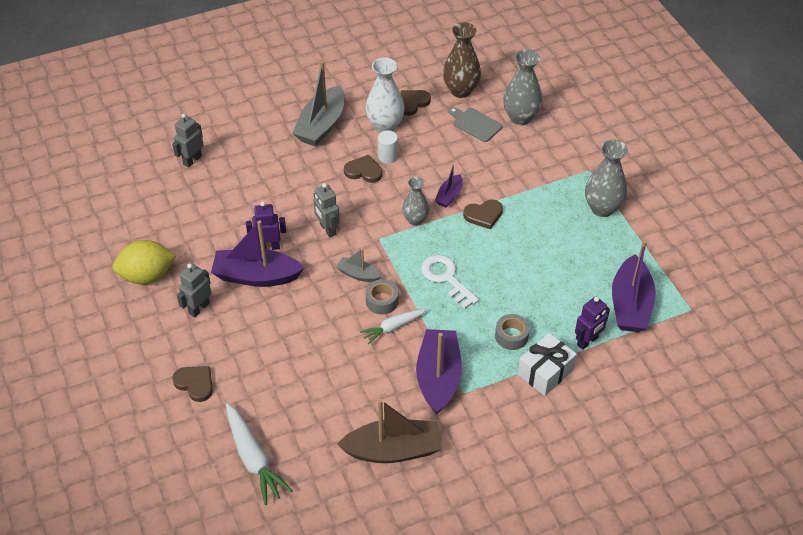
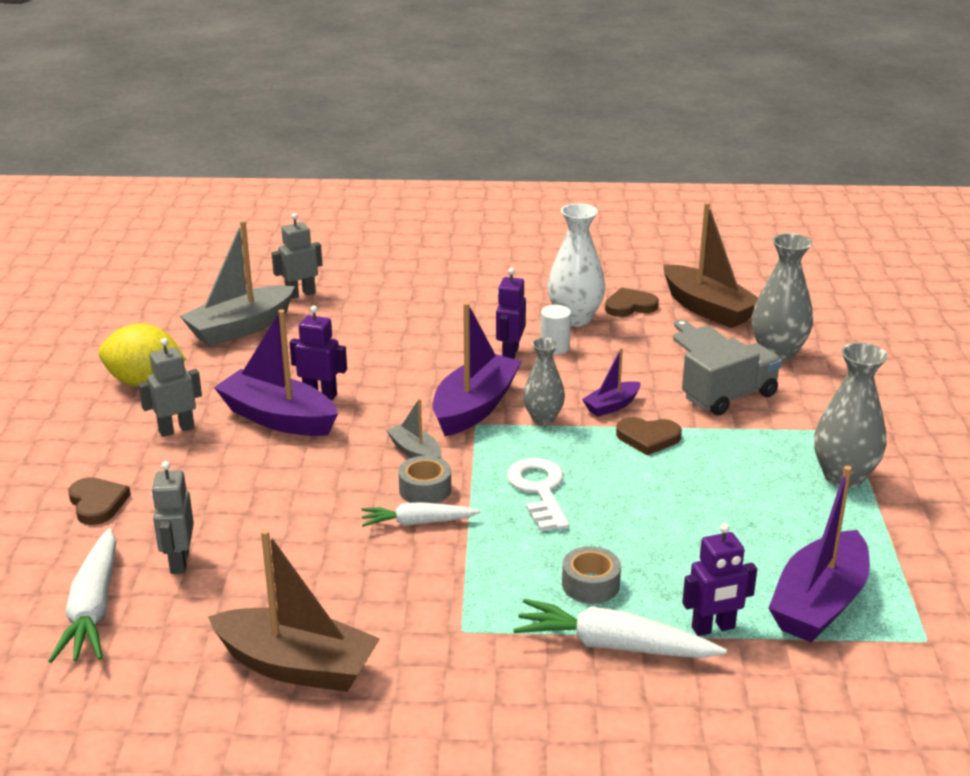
camera: 25 degrees right, 20 degrees down
grey boat [292,61,345,147] -> grey boat moved to [180,220,295,347]
grey robot [313,183,340,237] -> grey robot moved to [151,461,194,574]
brown heart [344,155,382,183] -> purple robot [496,268,526,359]
purple boat [416,329,462,415] -> purple boat moved to [433,302,522,436]
brown vase [443,22,481,98] -> brown boat [663,202,758,328]
white gift [518,333,577,396] -> white carrot [513,599,727,658]
none -> grey truck [682,338,782,415]

